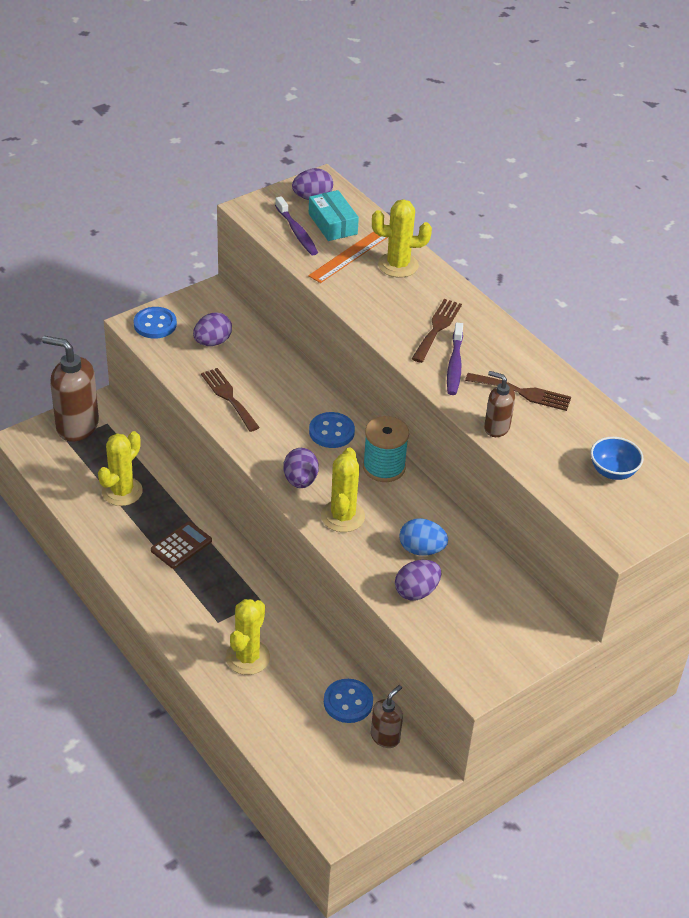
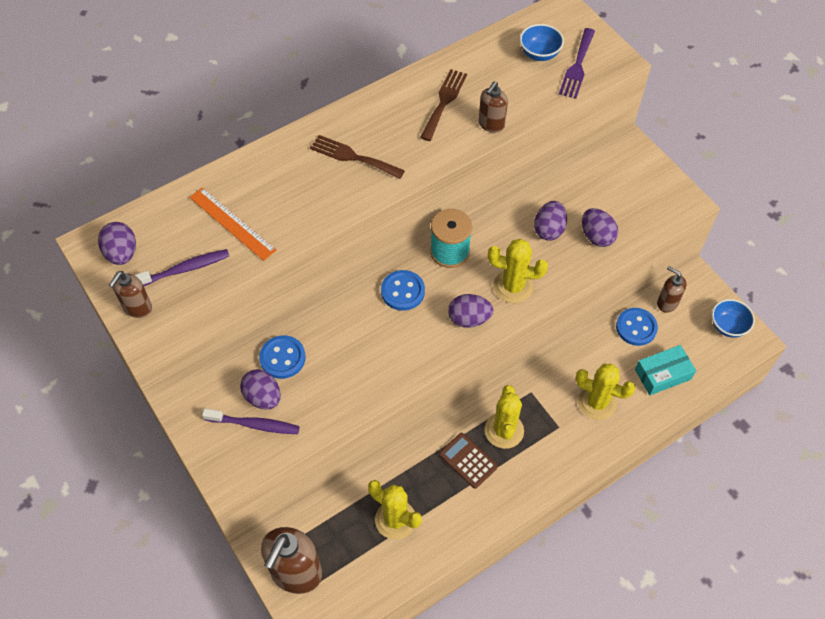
camera: 85 degrees left, 15 degrees up
blue button [134,307,177,339] -> blue button moved to [259,335,306,379]
brown fork [201,368,260,432] -> none
turquoise box [309,190,359,241] -> turquoise box moved to [635,345,696,395]
yellow cactus [372,199,432,278] -> yellow cactus moved to [485,385,524,449]
blue egg [399,518,448,556] -> purple egg [534,201,567,241]
purple toothbrush [447,323,463,395] -> purple toothbrush moved to [202,409,300,434]
none -> brown soap dispenser [109,271,152,318]
none -> purple fork [559,28,595,99]
none -> blue bowl [712,299,755,337]

